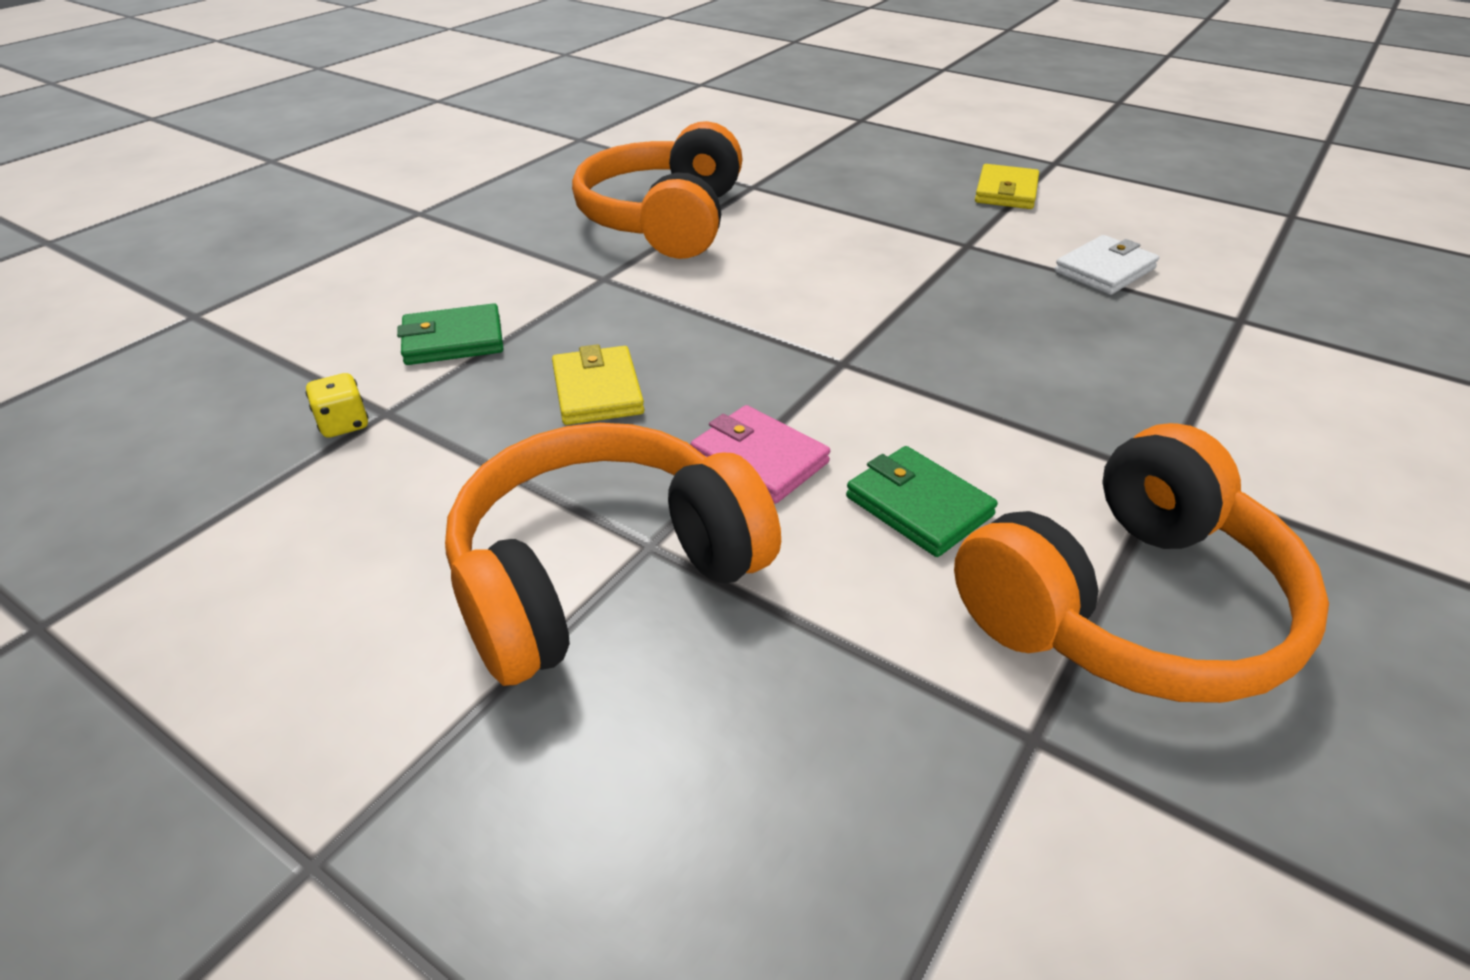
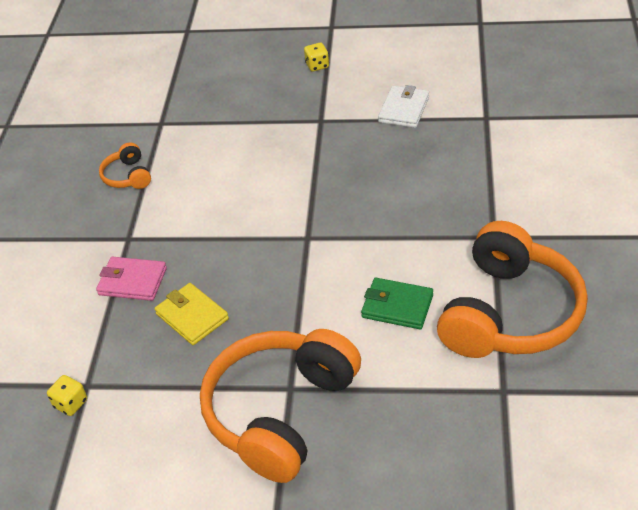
camera: 25 degrees left, 5 degrees up
green wallet [397,303,504,365] -> none
orange headphones [572,121,742,259] -> orange headphones [99,142,151,189], size x0.44
pink wallet [690,405,830,504] -> pink wallet moved to [96,257,167,301]
yellow wallet [975,164,1039,209] -> yellow dice [304,43,329,71]

